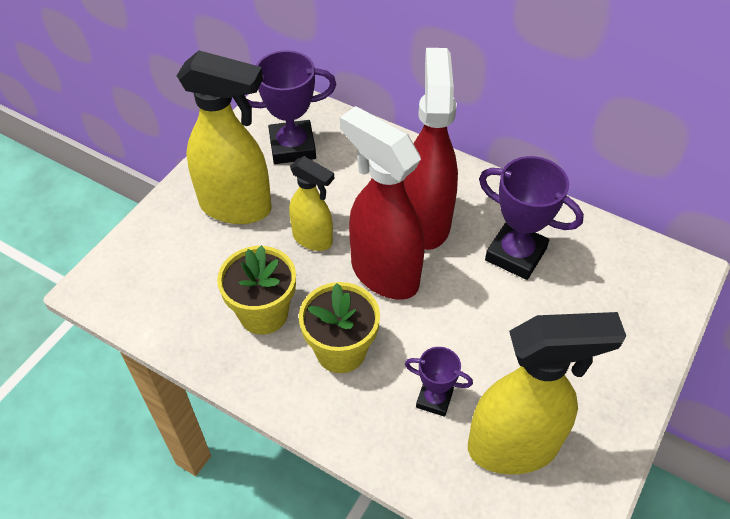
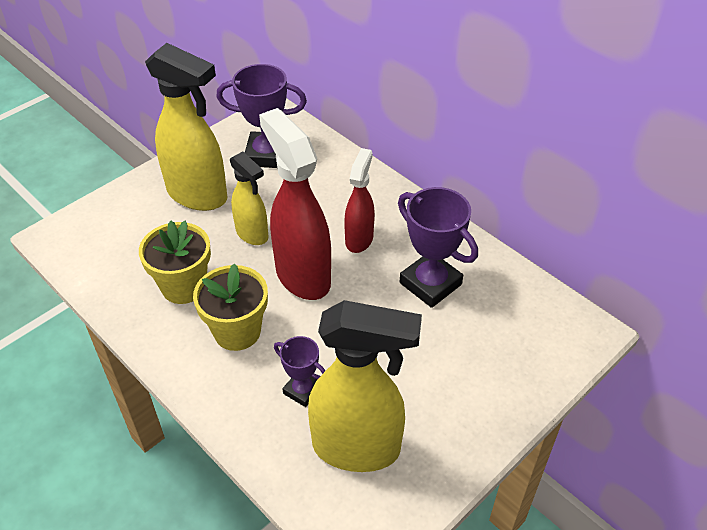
camera: 15 degrees right, 5 degrees down
red spray bottle [404,48,458,250] -> red spray bottle [344,148,375,253], size x0.58

